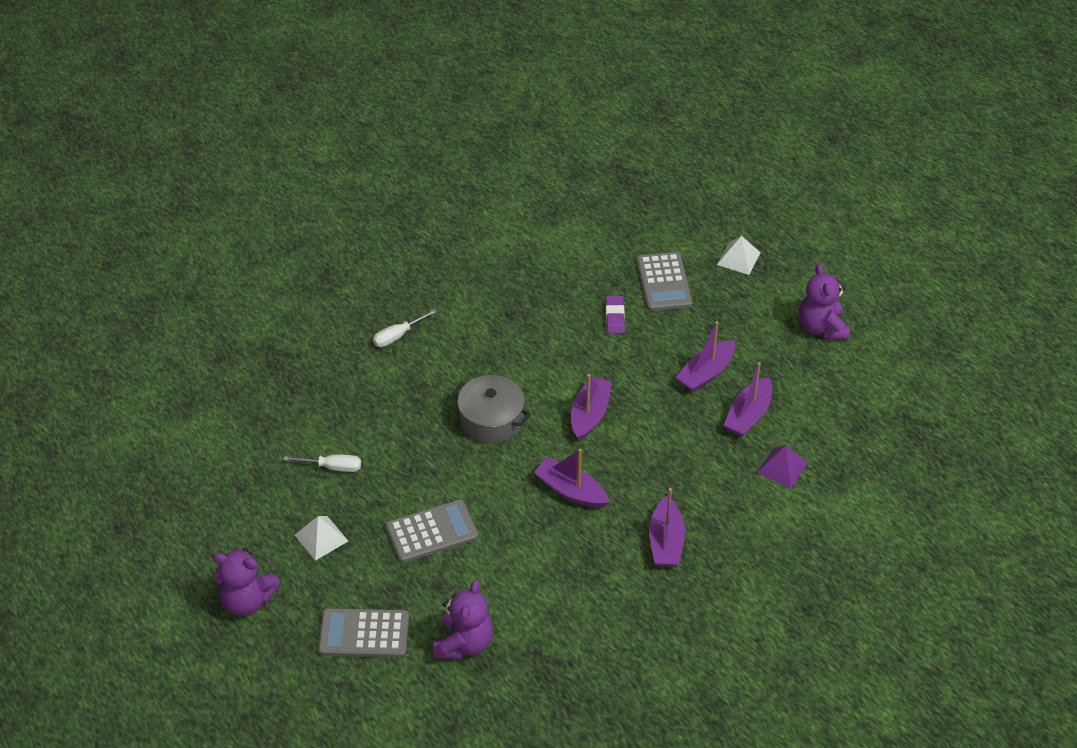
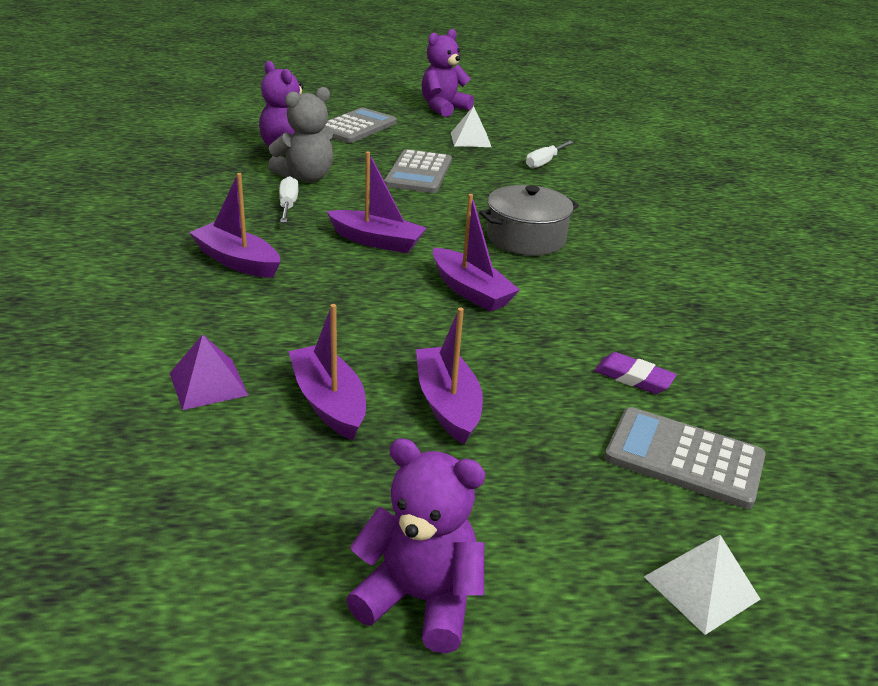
camera: 120 degrees right, 15 degrees down
white screwdriver [373,309,436,347] -> white screwdriver moved to [279,176,299,223]
purple boat [534,449,609,508] -> purple boat turned 45 degrees clockwise [327,152,427,253]
none -> grey teddy bear [268,87,333,182]

